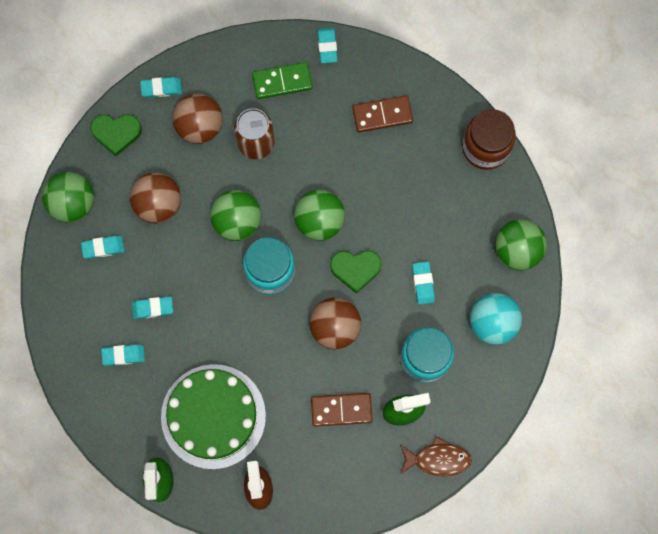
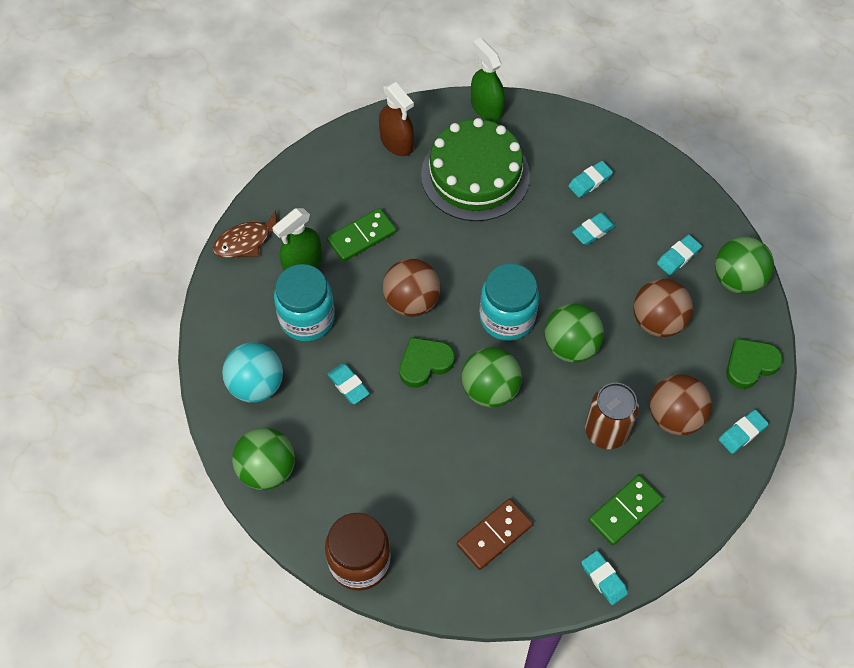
camera: 150 degrees right, 15 degrees down
brown domino [311,393,372,427] -> green domino [327,208,396,262]

